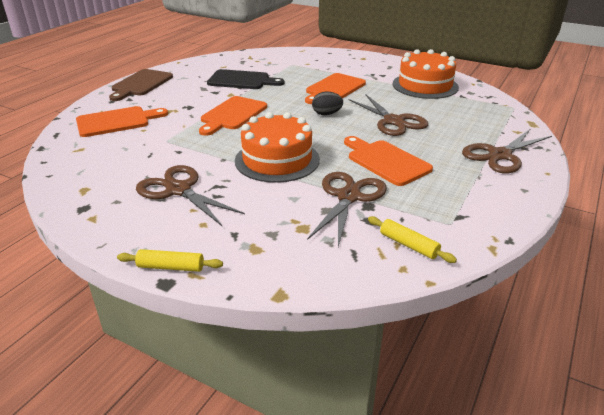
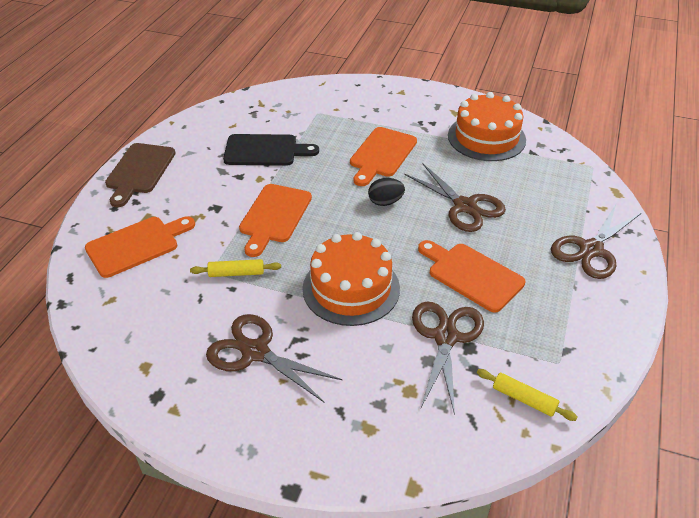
camera: 10 degrees left, 10 degrees up
yellow rolling pin [117,249,223,272] -> yellow rolling pin moved to [190,259,281,277]

